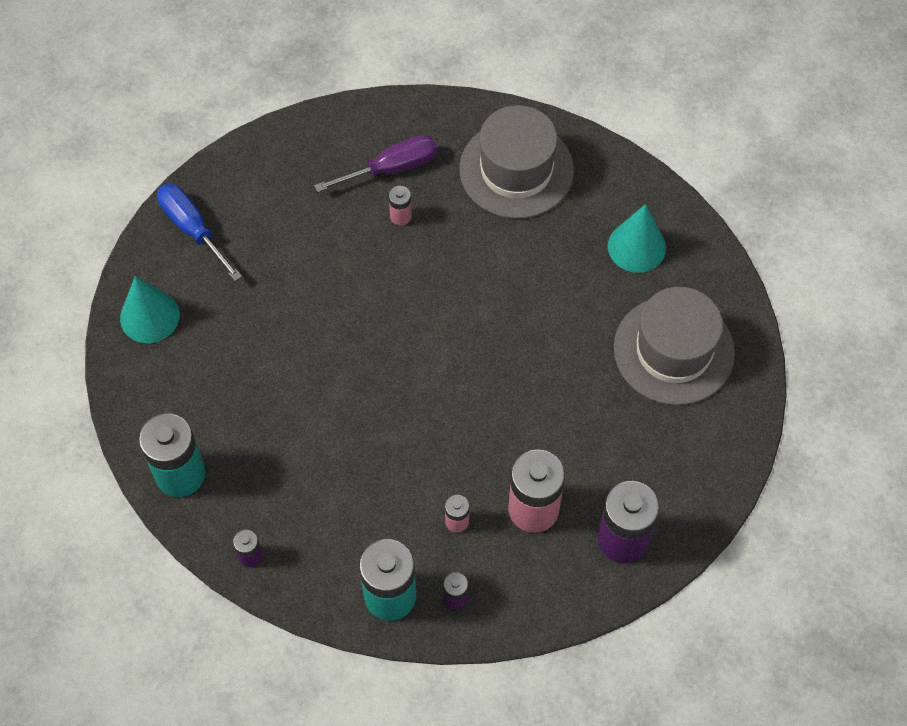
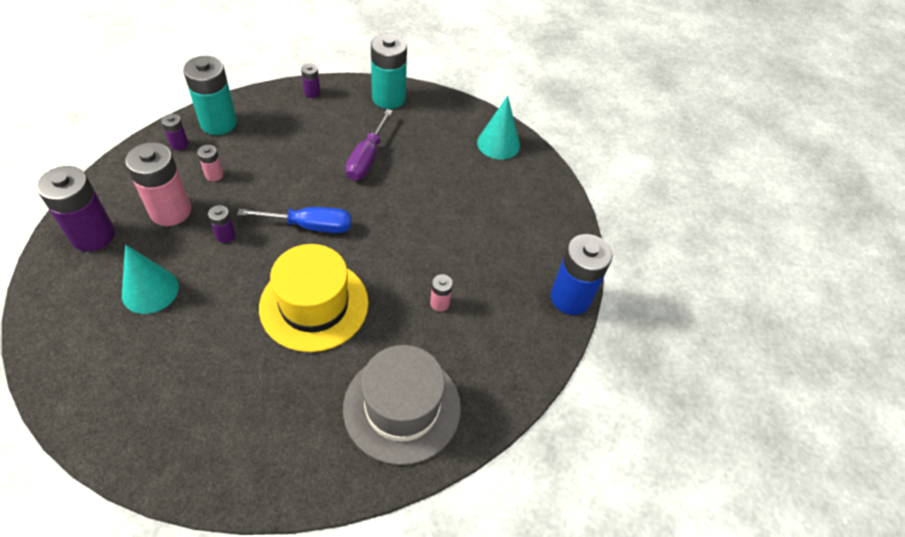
camera: 125 degrees right, 10 degrees down
blue screwdriver [157,184,242,281] -> blue screwdriver moved to [237,207,351,233]
purple screwdriver [314,135,437,192] -> purple screwdriver moved to [345,109,393,181]
turquoise cone [608,204,666,273] -> turquoise cone moved to [122,244,179,314]
grey hat [614,287,735,405] -> none
none -> purple battery [208,205,235,243]
none -> yellow hat [259,244,369,352]
none -> blue battery [551,234,613,315]

